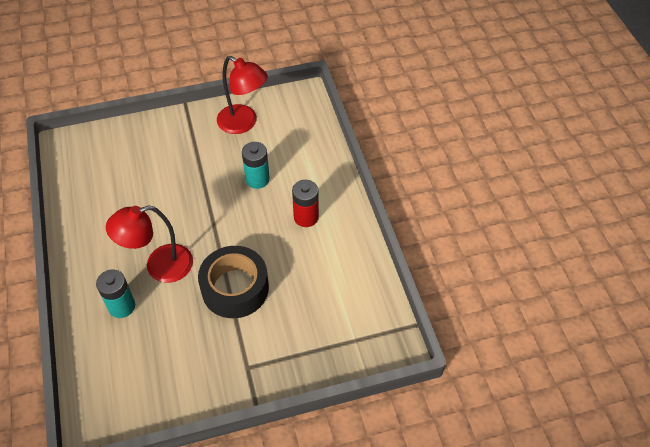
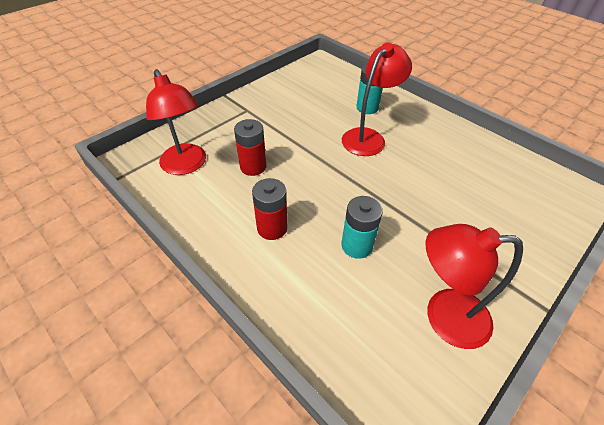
camera: 150 degrees right, 5 degrees down
black tape [198,246,269,318] -> none
none -> red lamp [146,69,206,175]
none -> red battery [234,119,266,176]

